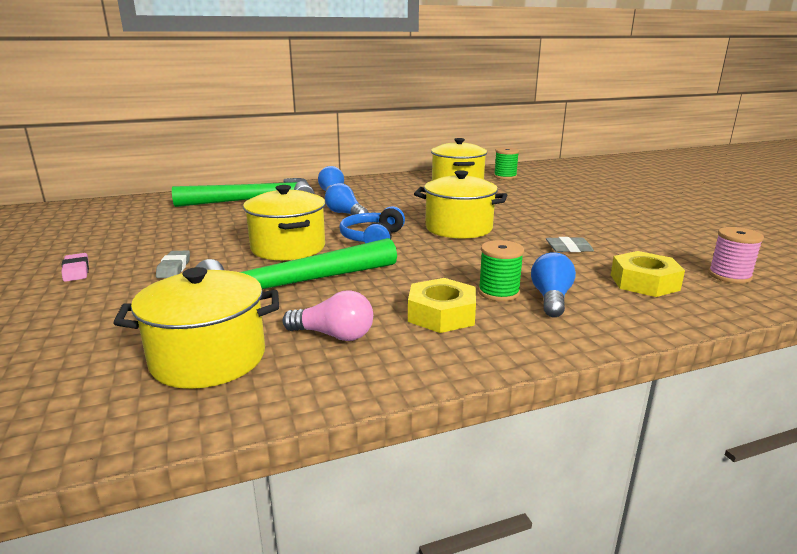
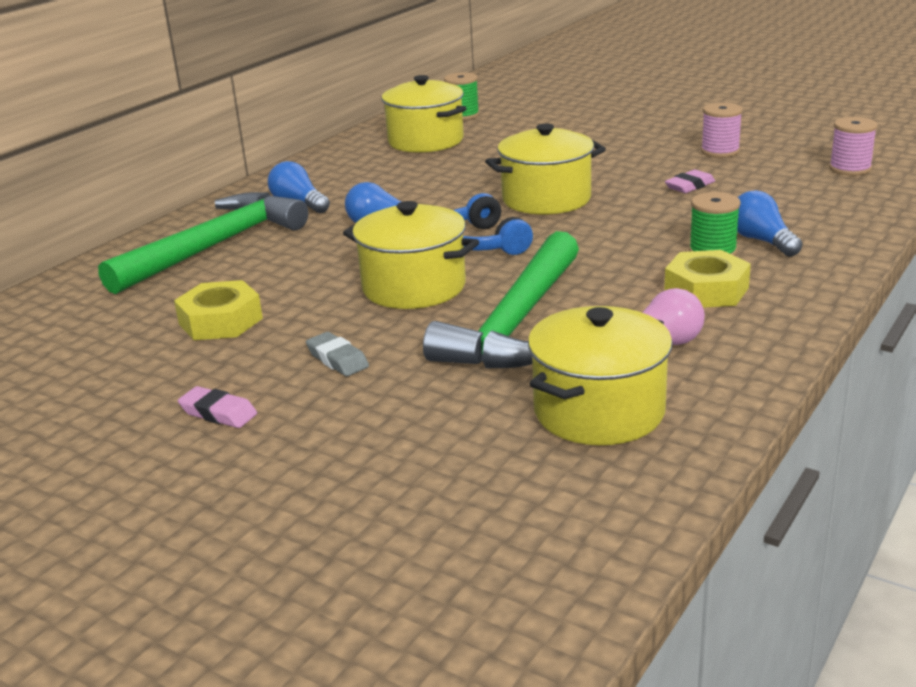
camera: 35 degrees left, 5 degrees up
grey eraser [546,237,594,252] -> pink eraser [665,170,715,193]
yellow nut [611,251,685,297] -> yellow nut moved to [174,280,263,340]
none -> pink spool [701,102,743,158]

